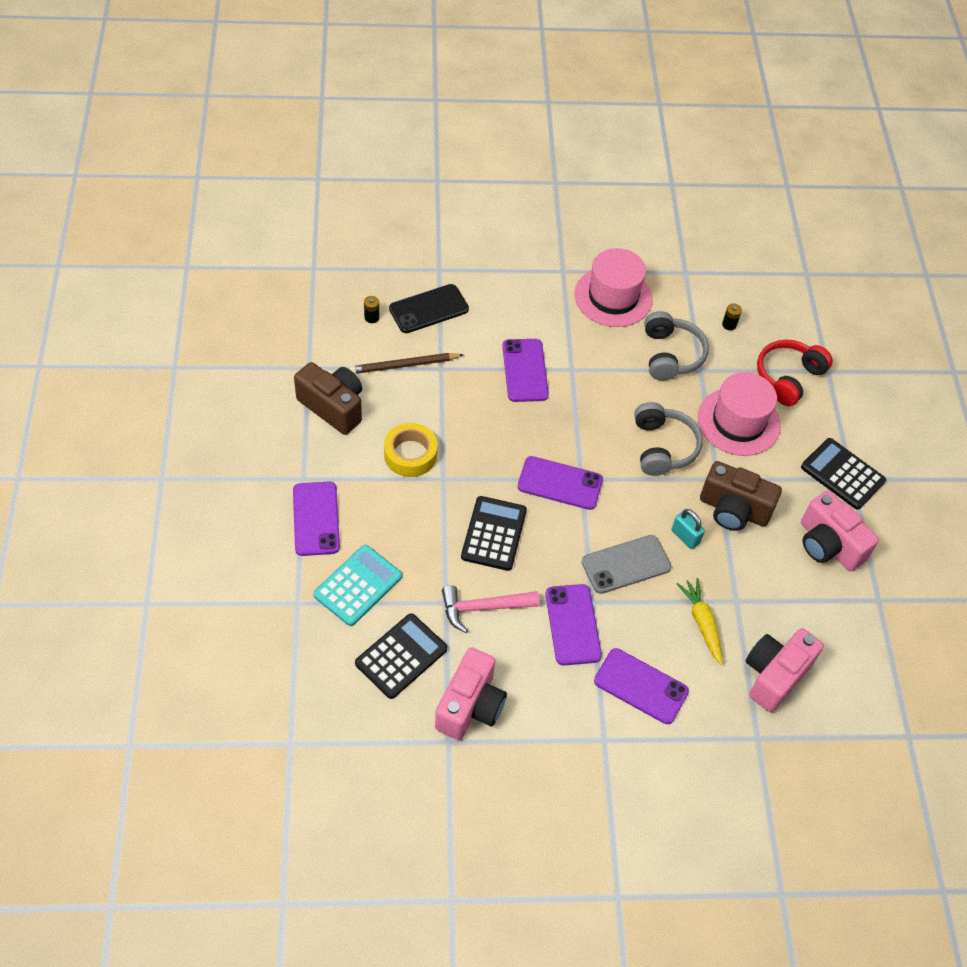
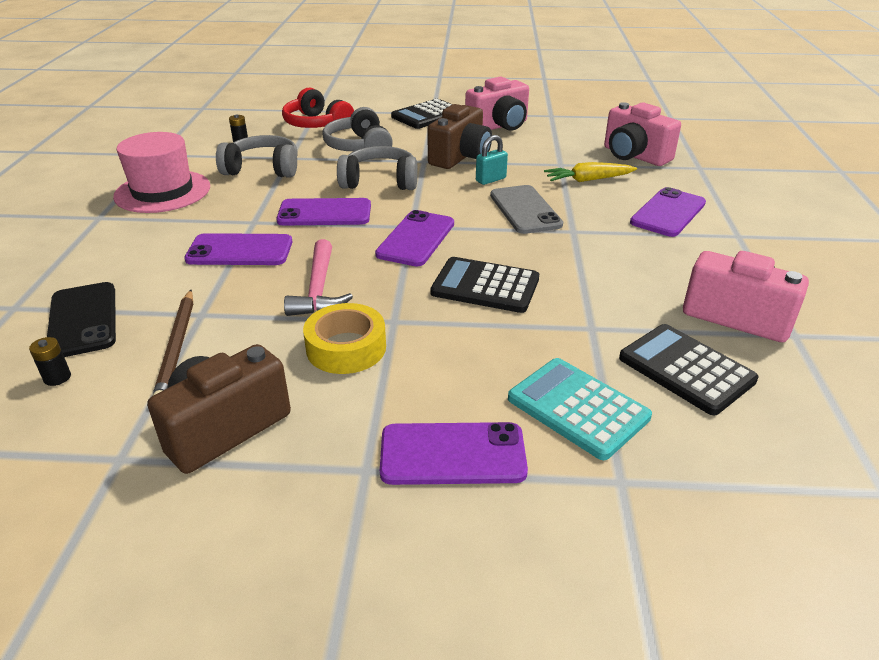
camera: 80 degrees left, 20 degrees down
pink hammer [442,585,540,633] -> pink hammer moved to [284,239,353,316]
purple phone [545,584,602,665] -> purple phone moved to [276,198,371,226]
pink hat [698,372,781,456] -> grey headphones [322,107,393,151]

